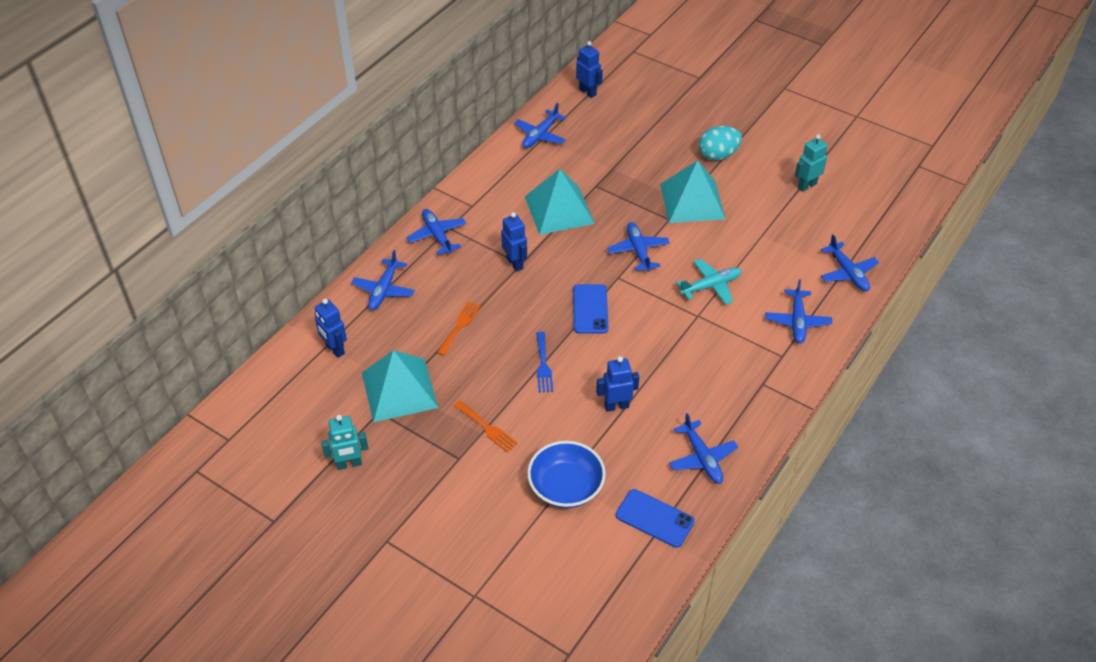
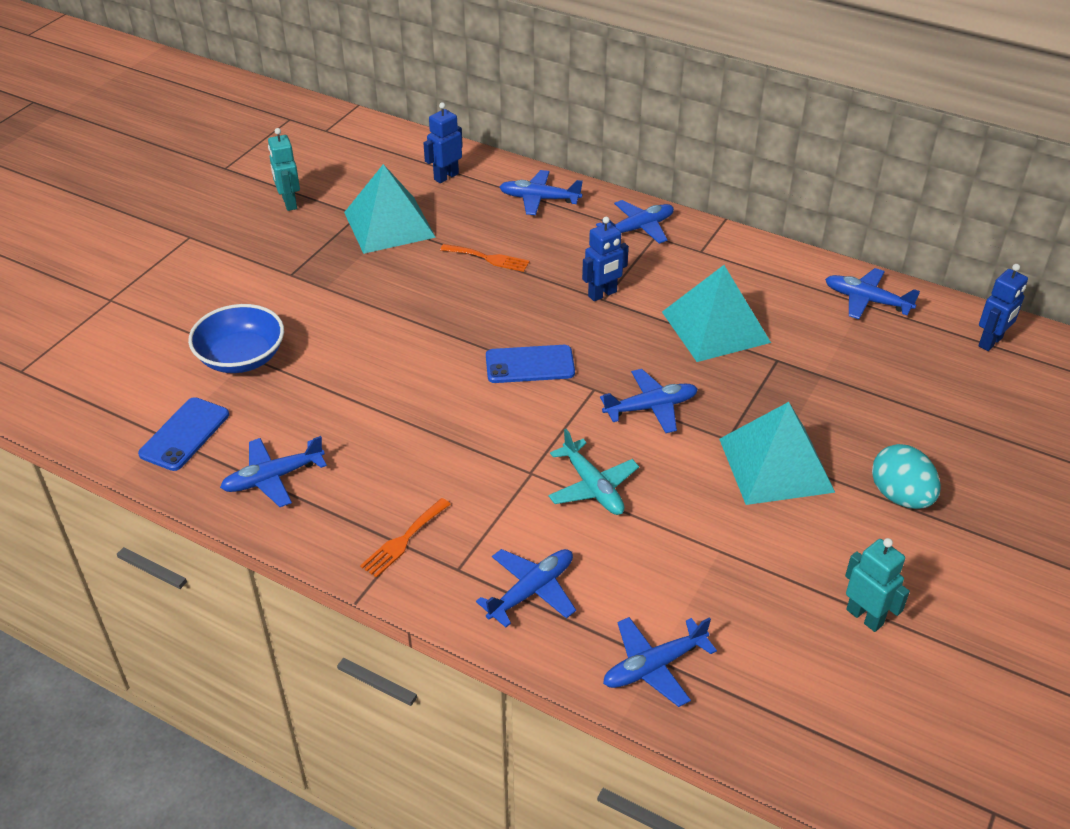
camera: 85 degrees right, 5 degrees down
orange fork [454,400,518,452] -> orange fork moved to [360,498,451,578]
blue fork [536,332,553,393] -> none
blue robot [596,356,639,412] -> none
blue plane [765,279,832,344] -> blue plane turned 135 degrees clockwise [476,549,576,627]

